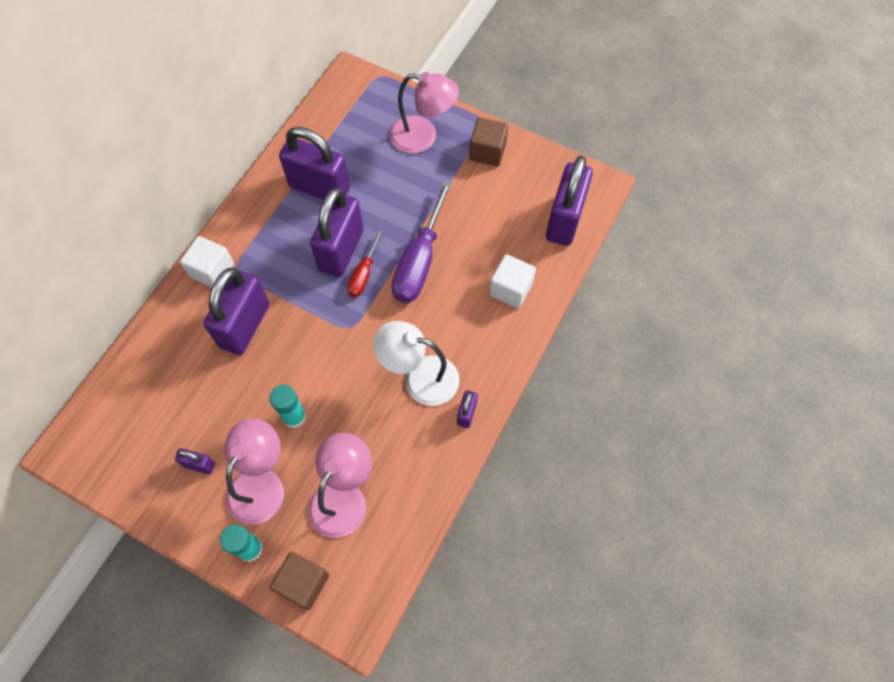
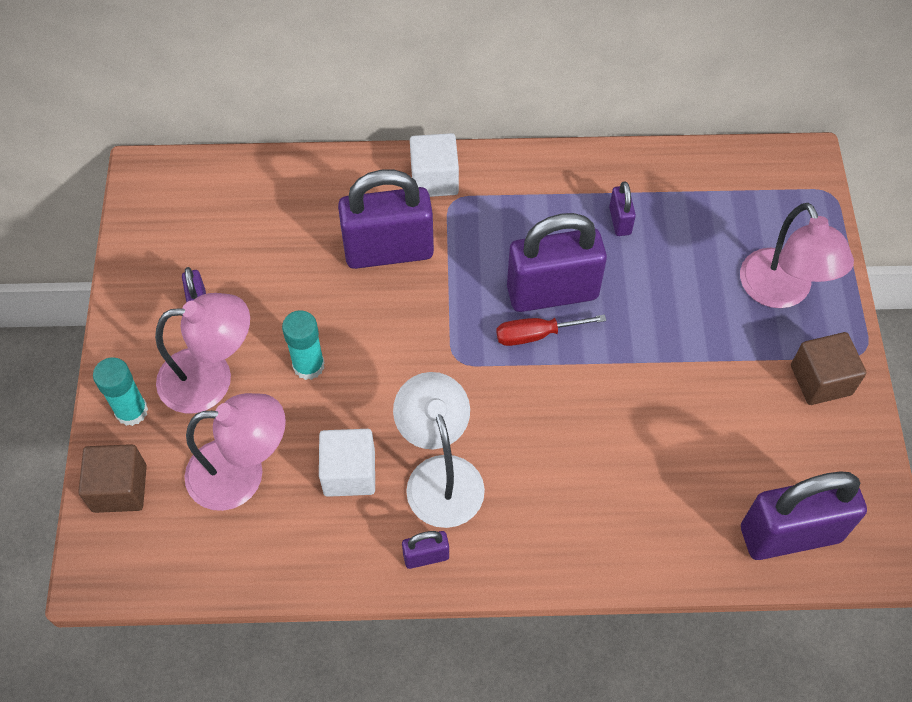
camera: 60 degrees right, 5 degrees down
purple padlock [279,127,350,200] -> purple padlock [609,181,636,236], size x0.45
purple screwdriver [392,180,452,303] -> none
white cube [489,254,536,308] -> white cube moved to [319,429,375,497]

